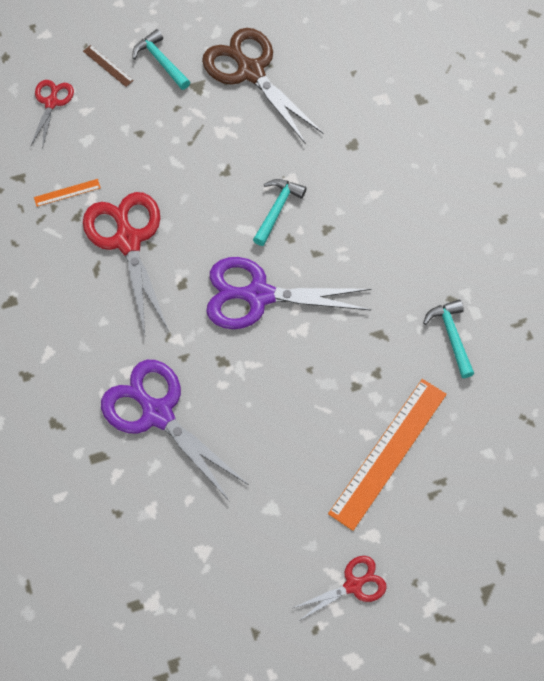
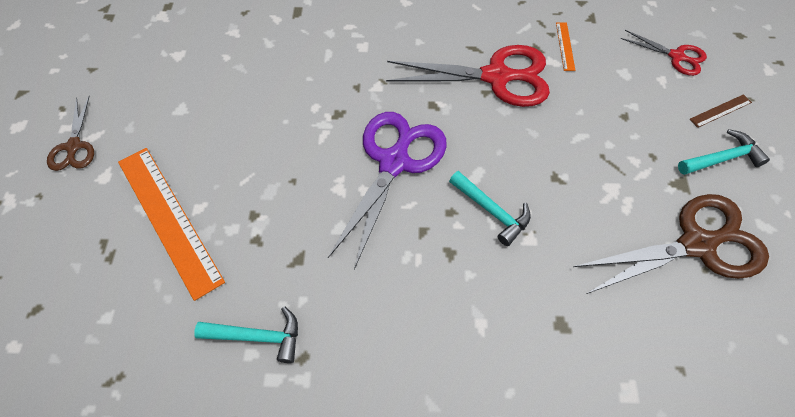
camera: 110 degrees right, 5 degrees down
purple scissors [101,360,249,502] -> none
red scissors [293,556,387,621] -> brown scissors [47,96,94,171]

